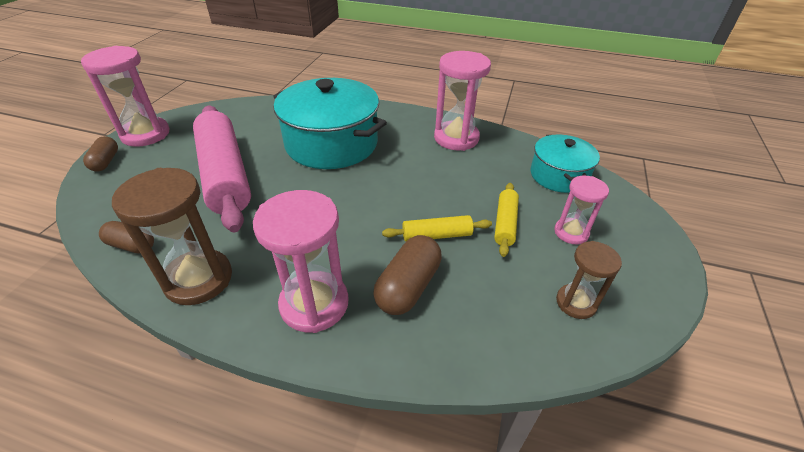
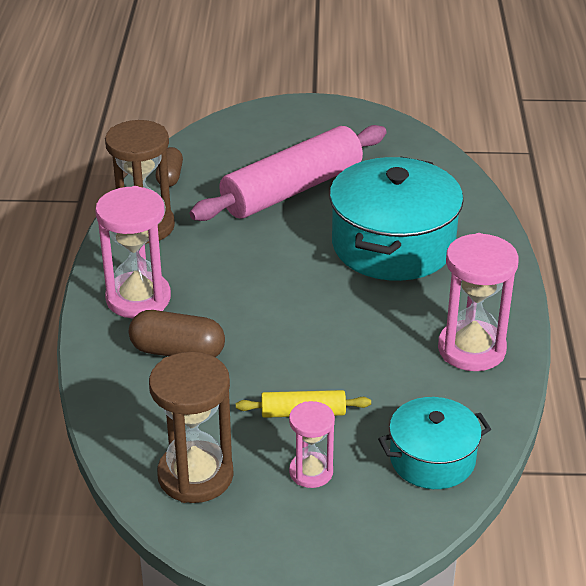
camera: 75 degrees right, 5 degrees down
pink hourglass [81,46,169,147] -> none
brown capsule [83,136,118,172] -> none
yellow rolling pin [382,215,492,242] -> none
brown hourglass [556,241,622,319] -> brown hourglass [149,352,234,503], size x1.71

